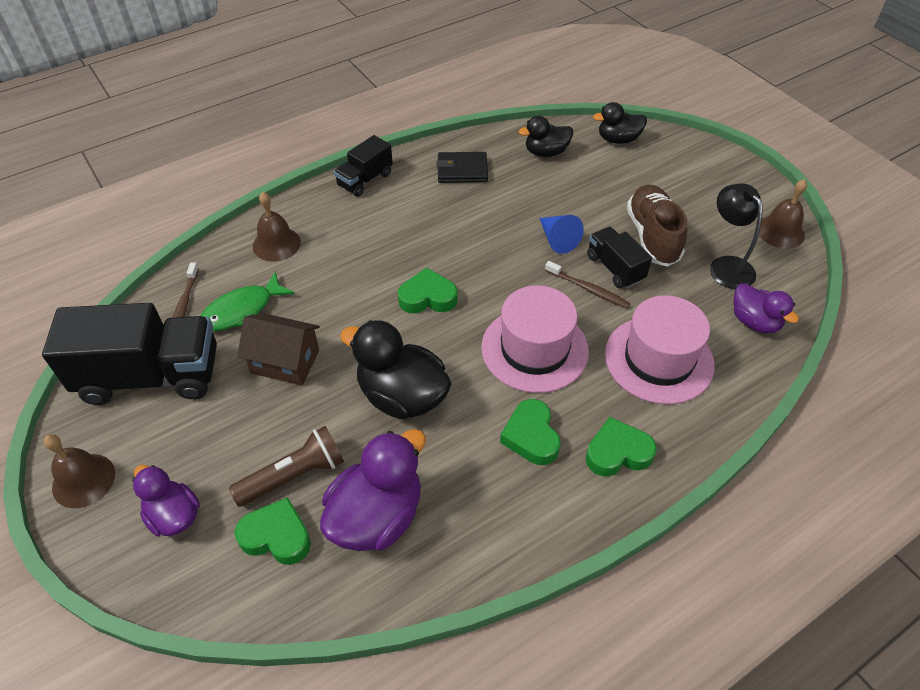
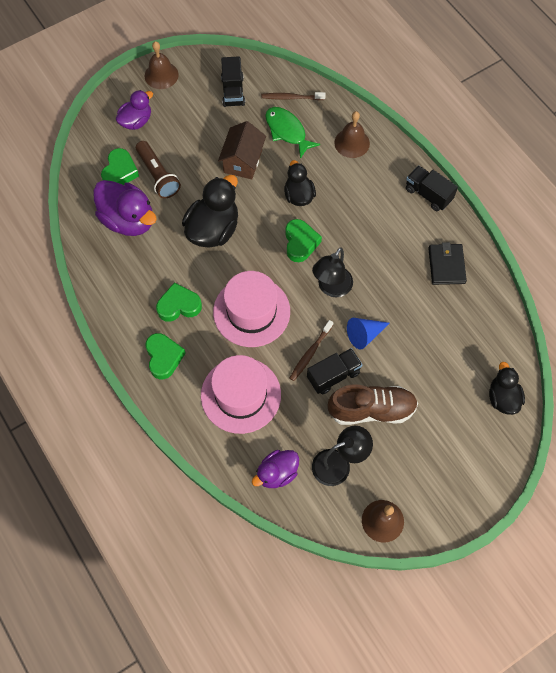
camera: 90 degrees right, 15 degrees up
black truck [42,303,217,405] -> black truck [221,56,245,107], size x0.52
black duck [519,116,573,157] -> black duck moved to [284,160,316,206]
none -> black lamp [312,247,353,297]

